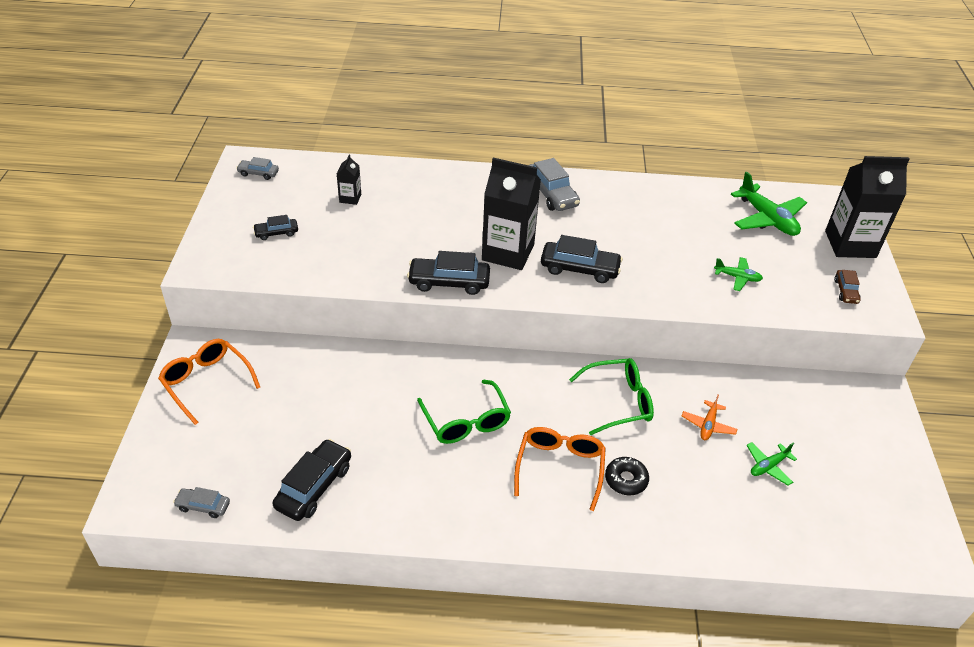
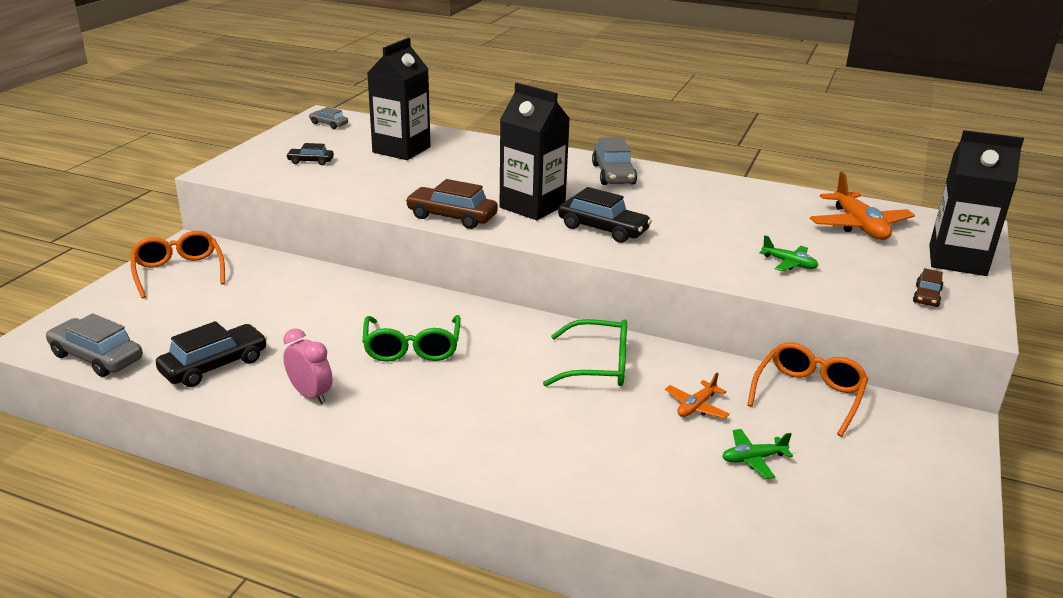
camera: 20 degrees right, 15 degrees down
grey car [173,487,230,518] -> grey car [46,313,143,377], size x1.78
black carton [337,155,361,205] -> black carton [367,38,431,160], size x2.20
black car [407,251,490,295] -> brown car [405,179,498,229]
orange glasses [514,427,606,511] -> orange glasses moved to [747,342,868,437]
black donut [605,457,649,495] -> none
green plane [731,172,807,236] -> orange plane [810,172,915,240]
none -> pink clock [283,328,333,404]

